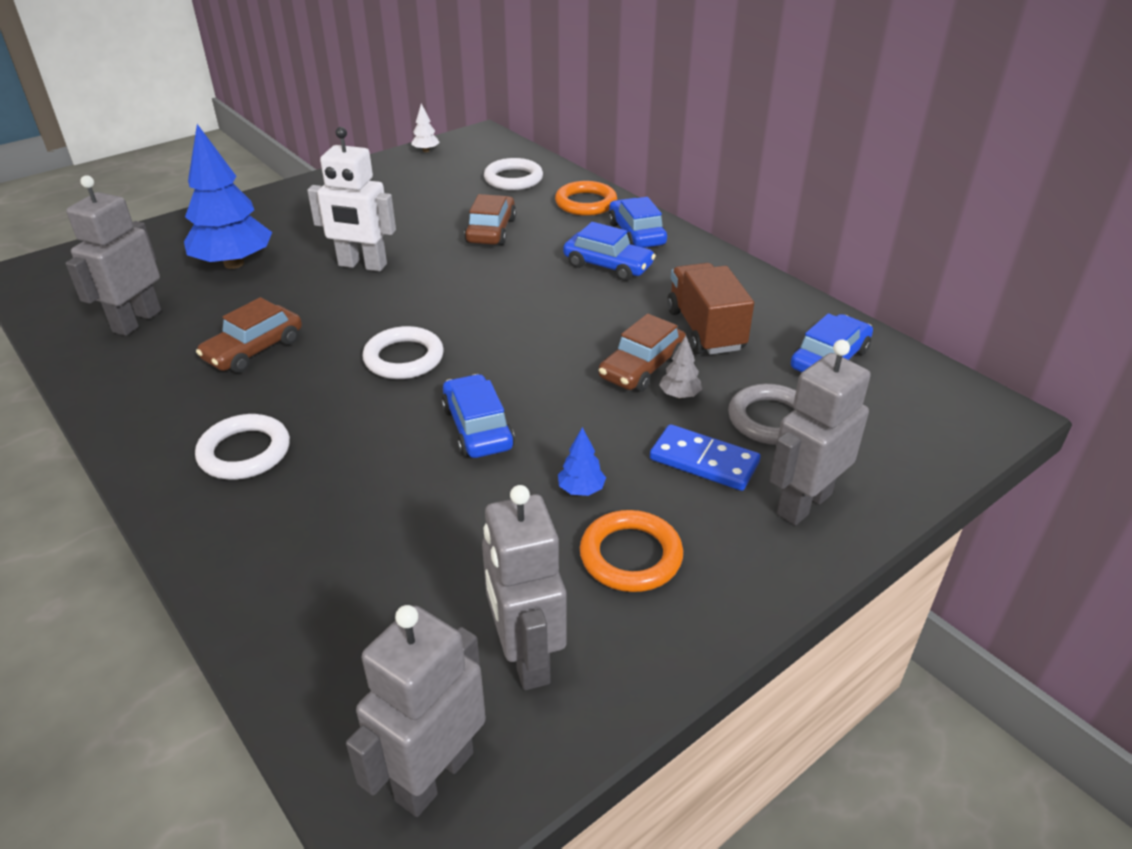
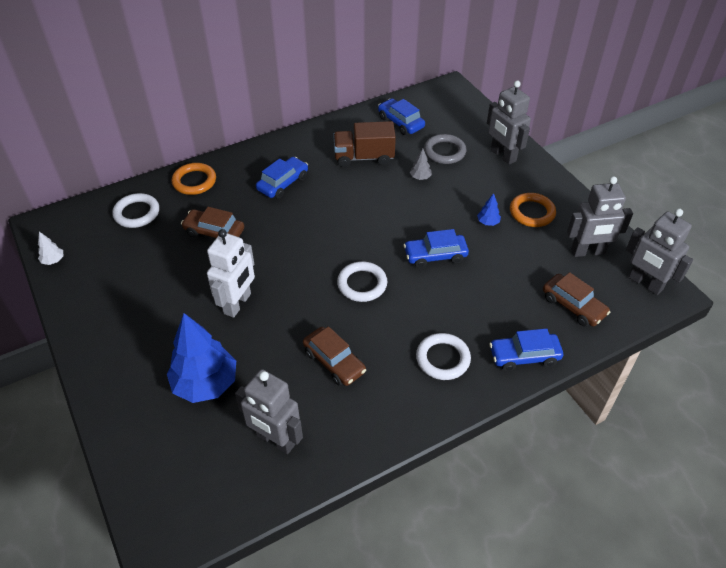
camera: 80 degrees left, 10 degrees up
brown car [599,314,686,392] -> brown car moved to [543,272,610,327]
blue car [609,197,667,248] -> blue car moved to [489,328,563,371]
blue domino [650,424,761,491] -> none

